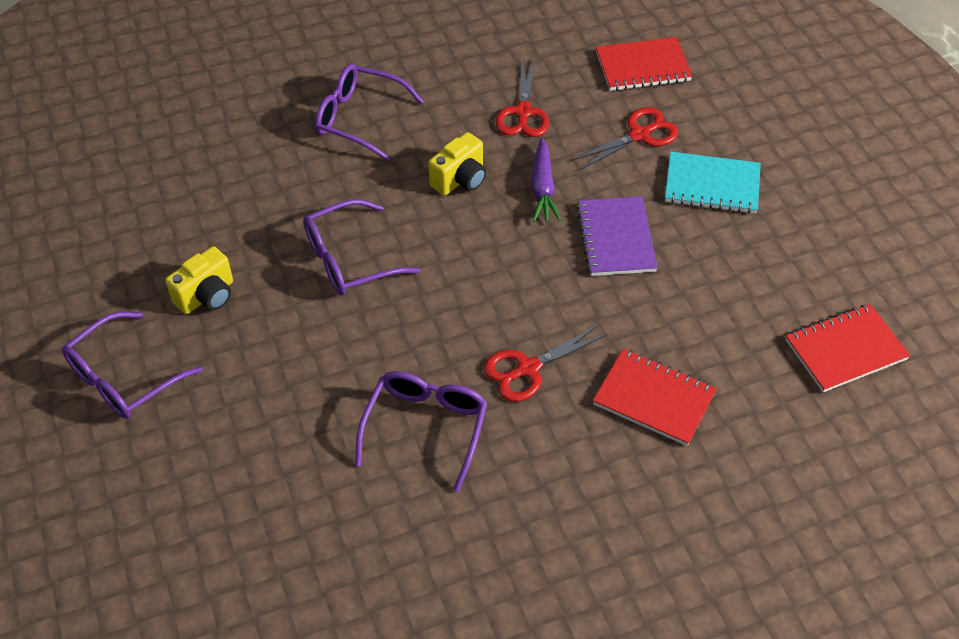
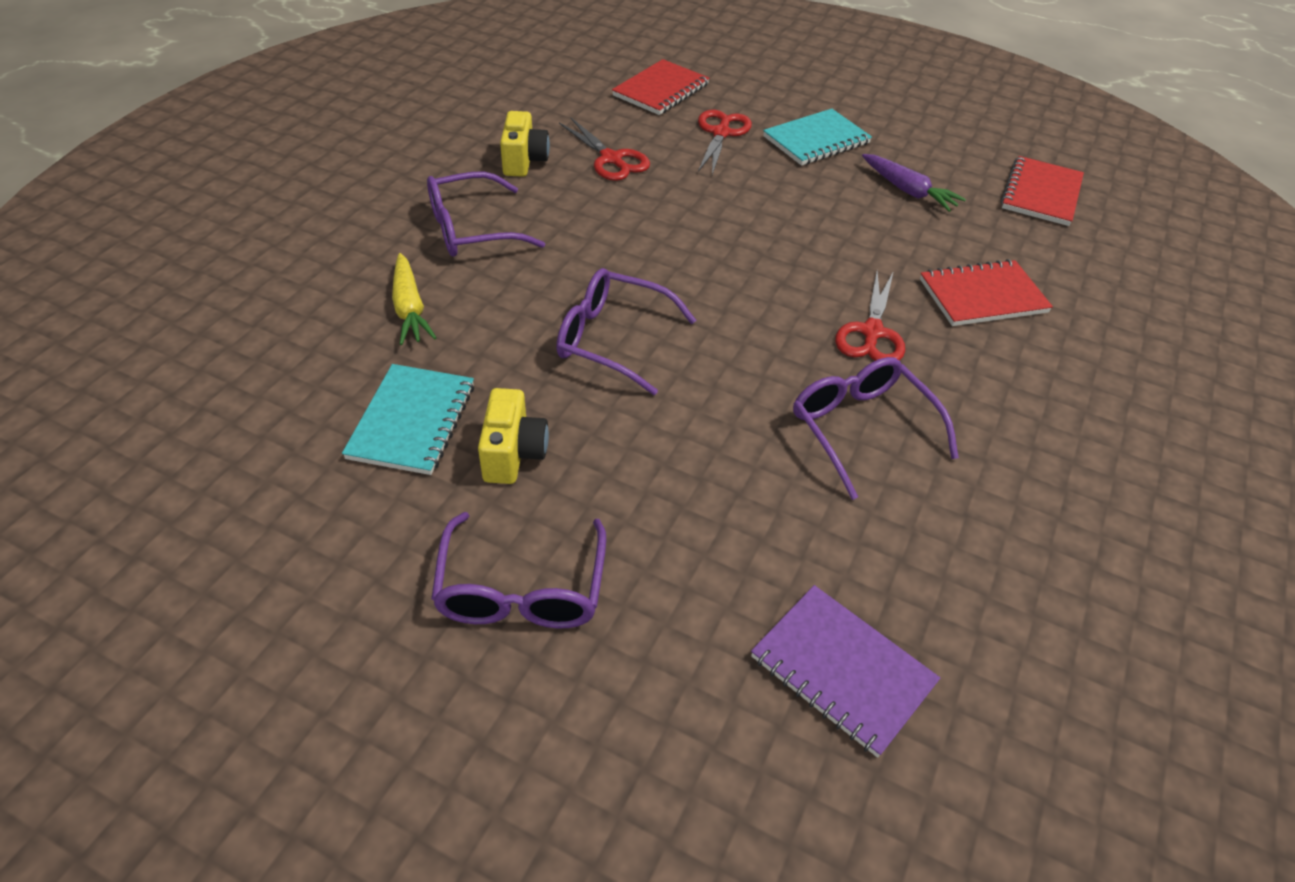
camera: 45 degrees left, 5 degrees down
purple glasses [303,199,421,295] -> purple glasses turned 90 degrees clockwise [556,268,696,395]
yellow camera [428,132,487,195] -> yellow camera moved to [500,111,550,177]
purple carrot [531,138,561,222] -> purple carrot moved to [862,154,966,212]
purple notebook [576,196,658,276] -> purple notebook moved to [751,585,940,758]
none -> turquoise notebook [342,364,474,475]
none -> yellow carrot [392,253,437,345]

